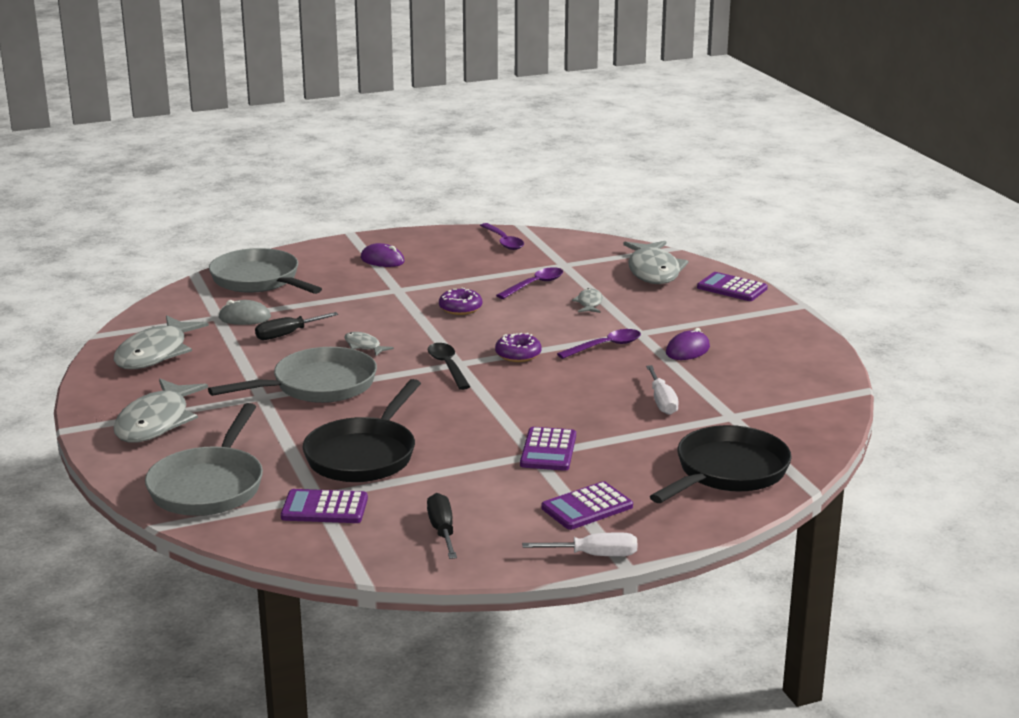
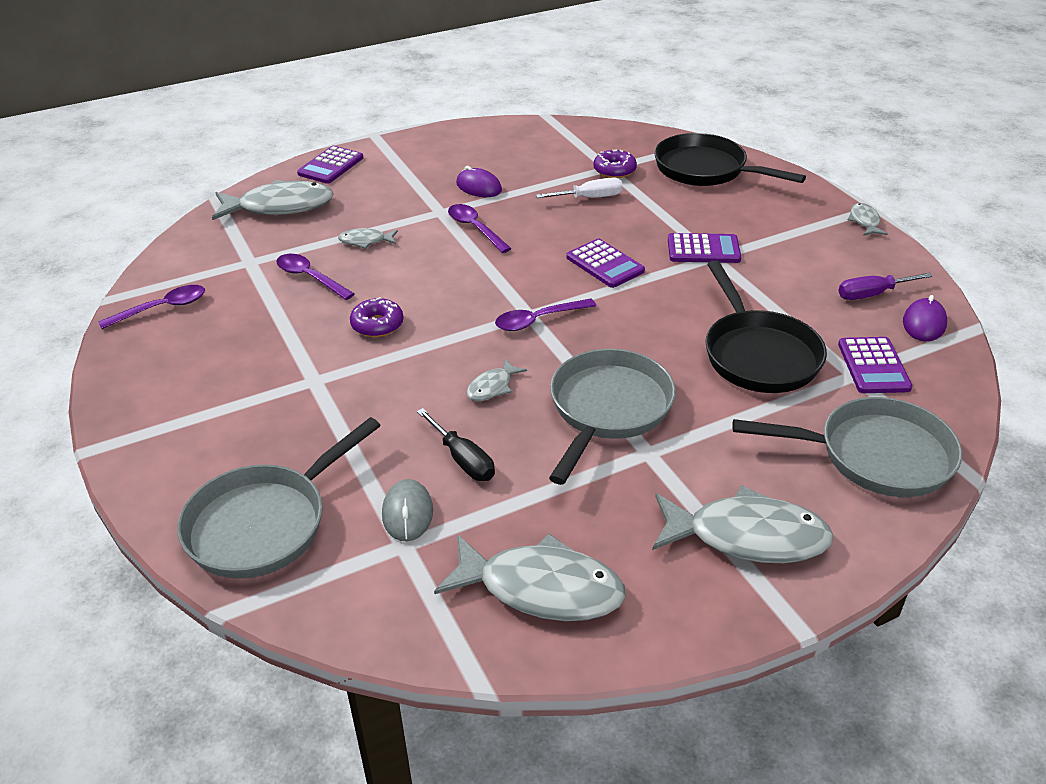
camera: 95 degrees left, 15 degrees up
grey pan [208,347,377,403] -> grey pan turned 60 degrees clockwise [549,349,676,485]
black pan [303,379,421,482] -> black pan turned 60 degrees clockwise [705,260,827,393]
purple mouse [361,243,405,267] -> purple mouse moved to [903,295,947,341]
black screwdriver [427,493,457,559] -> purple screwdriver [838,273,933,300]
black spoon [428,343,470,390] -> purple spoon [495,299,596,331]
purple donut [495,333,542,362] -> purple donut moved to [593,149,637,178]
white screwdriver [522,532,637,556] -> grey fish [848,203,888,236]
purple calculator [541,481,633,530] -> purple calculator moved to [567,239,645,288]

